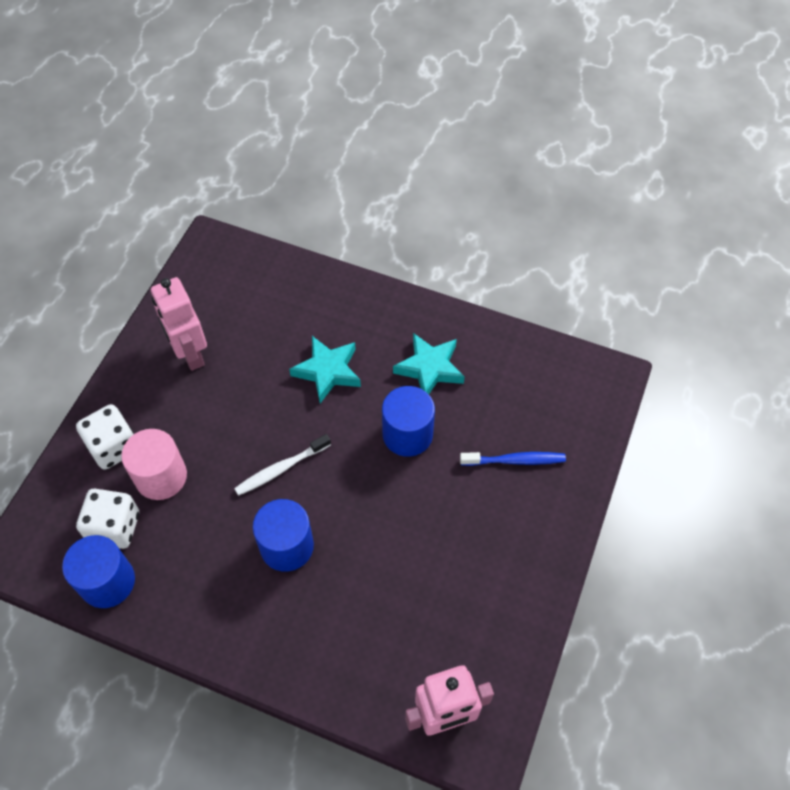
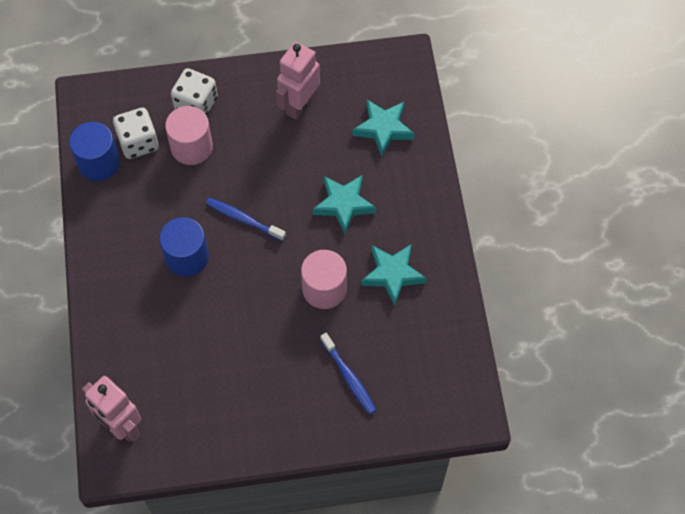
camera: 60 degrees right, 5 degrees up
white toothbrush [234,434,331,496] -> blue toothbrush [206,198,286,241]
blue cylinder [382,386,435,457] -> pink cylinder [301,250,347,309]
none -> turquoise star [353,100,414,156]

